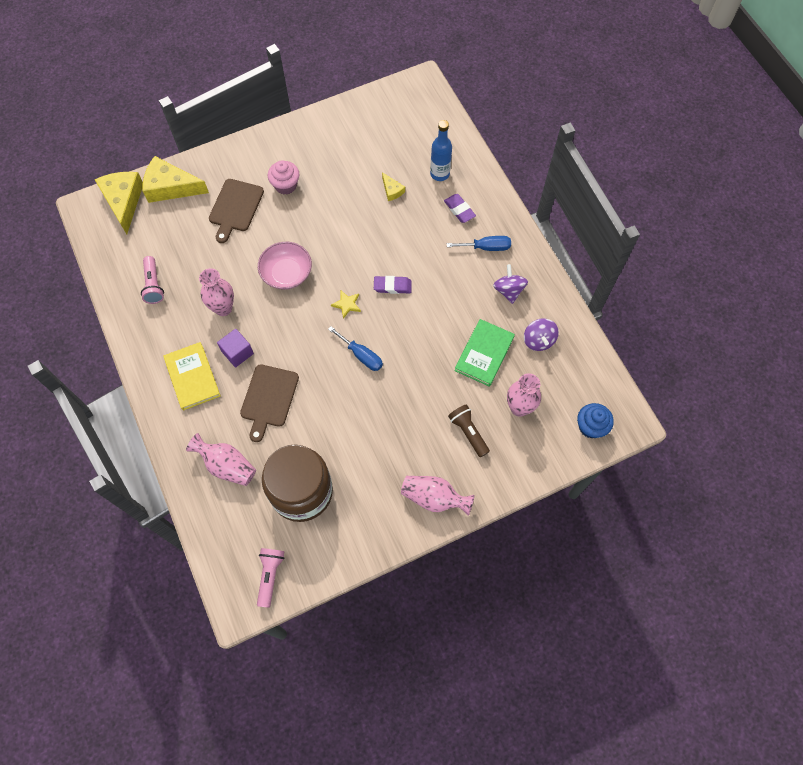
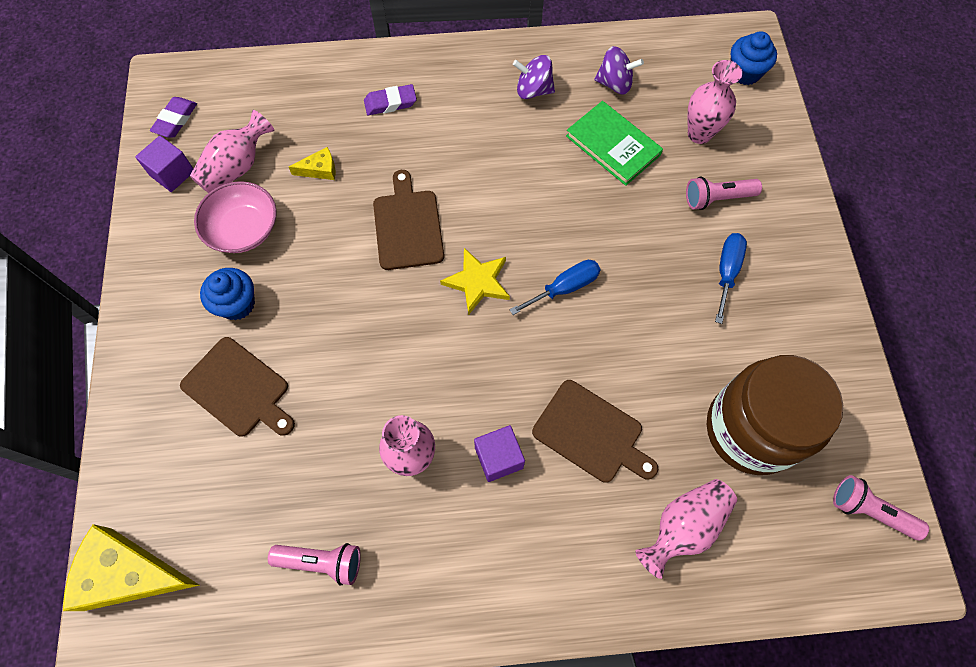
camera: 70 degrees left, 0 degrees up
yellow cheese [143,156,209,203] -> none
yellow book [163,342,221,411] -> none
pink bowl [258,242,312,289] -> pink bowl moved to [194,181,277,253]
pink cupcake [268,161,299,195] -> blue cupcake [200,268,255,320]
yellow star [331,291,361,319] -> yellow star [440,248,510,315], size x1.52
purple eraser [374,276,412,294] -> purple eraser moved to [150,97,197,138]
pink vase [401,476,475,516] -> pink vase moved to [190,110,275,193]
blue bottle [430,120,452,181] -> none
blue screwdriver [447,236,511,251] -> blue screwdriver moved to [715,233,747,324]
brown flashlight [448,404,490,457] -> pink flashlight [686,177,762,210]
none -> purple cube [135,136,193,192]
none -> brown cutting board [373,170,444,270]

